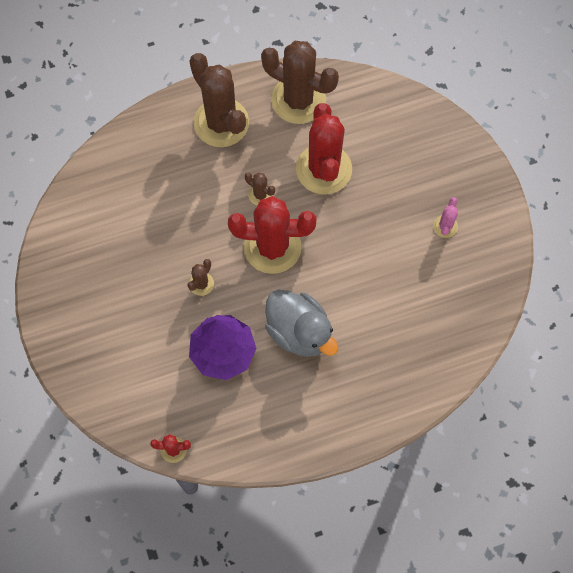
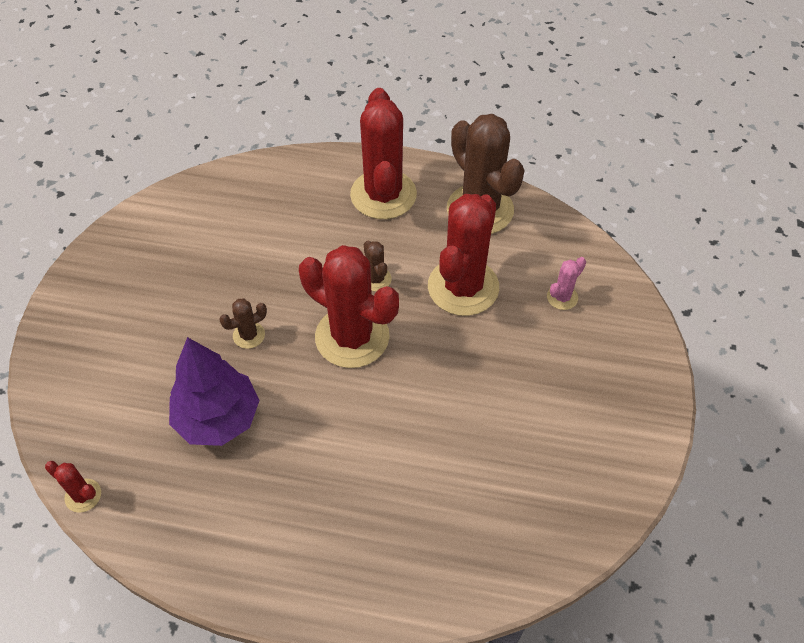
camera: 30 degrees right, 15 degrees down
brown cactus [189,53,249,147] -> red cactus [350,88,417,219]
grey duck [265,289,338,357] -> none
pink cactus [433,197,458,238] -> pink cactus moved to [547,257,586,310]

